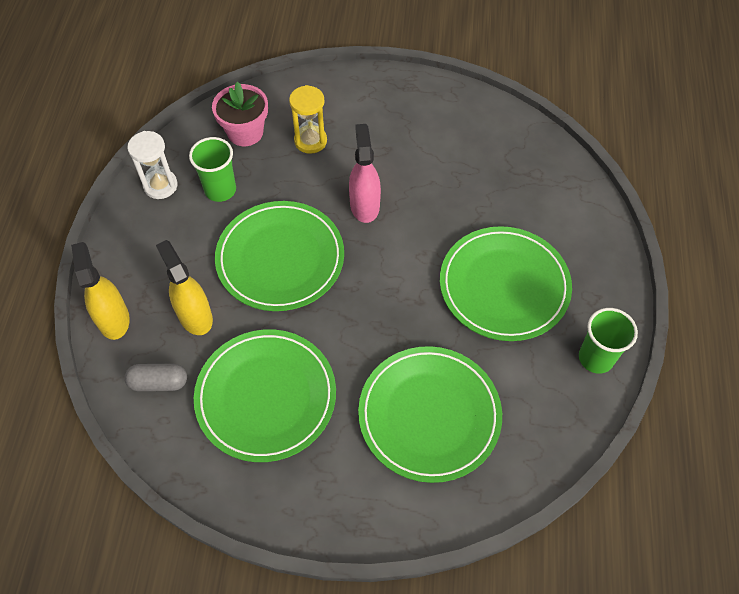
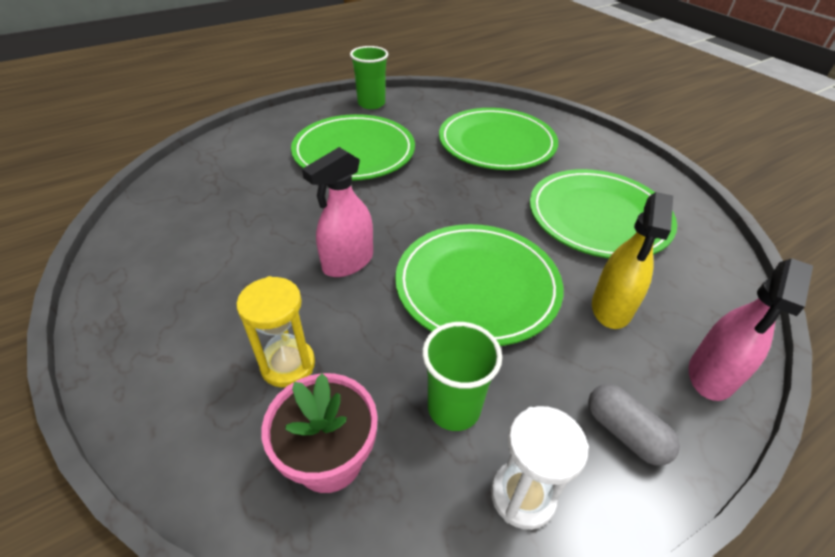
camera: 130 degrees left, 15 degrees down
yellow spray bottle [71,242,130,340] -> pink spray bottle [689,258,813,401]
grey capsule [124,364,187,391] -> grey capsule moved to [588,384,680,466]

